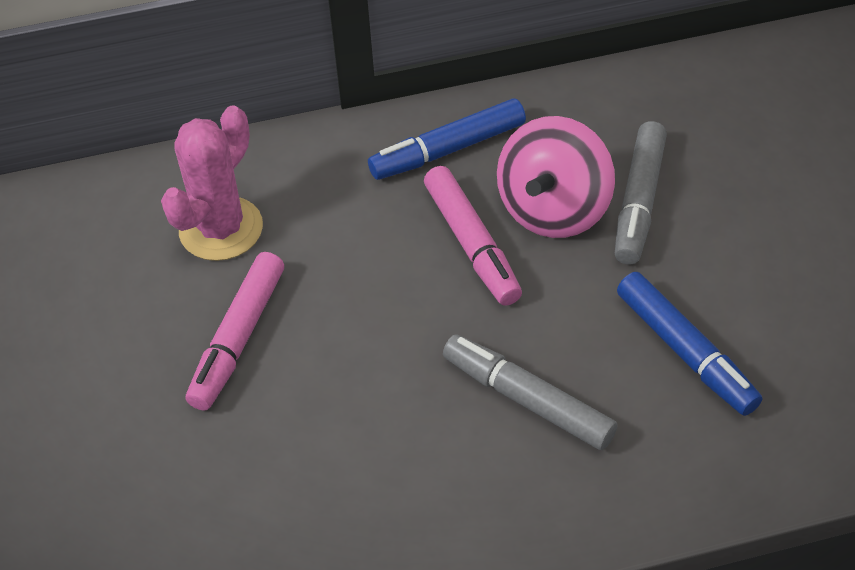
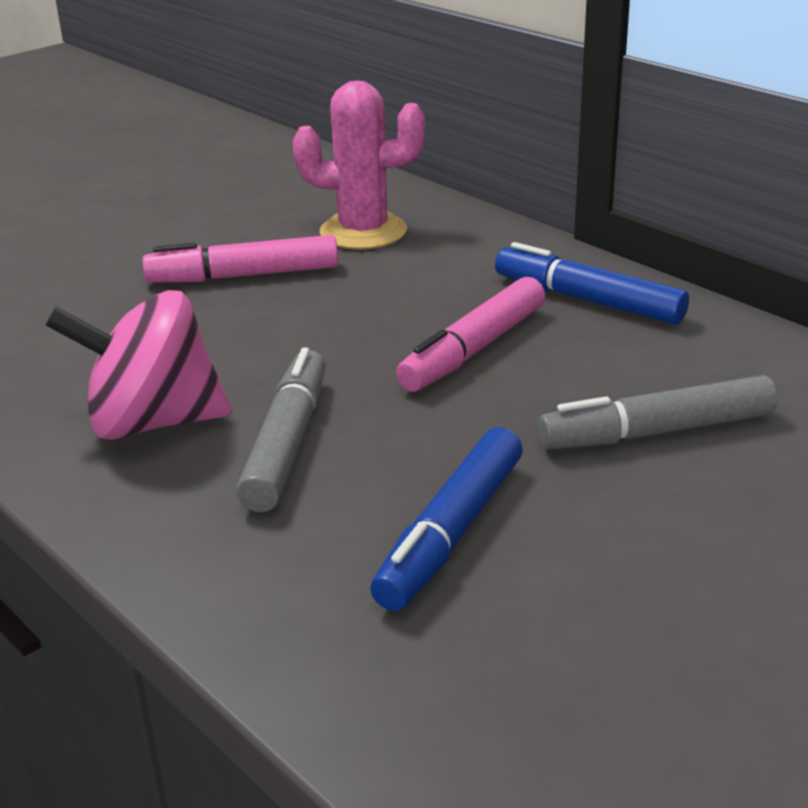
camera: 60 degrees right, 20 degrees down
pink spinning top [497,116,615,238] -> pink spinning top moved to [46,290,232,440]

